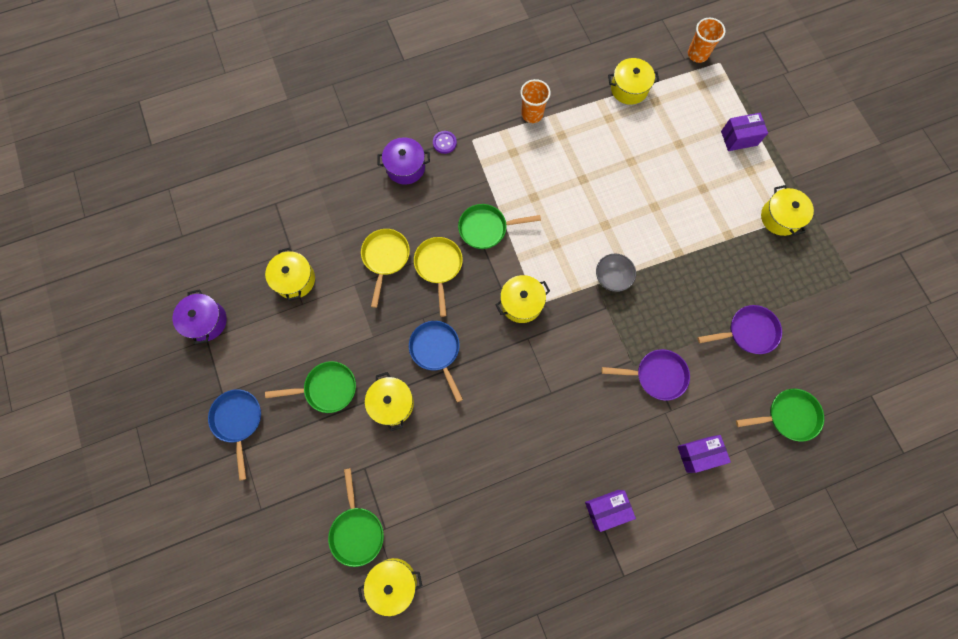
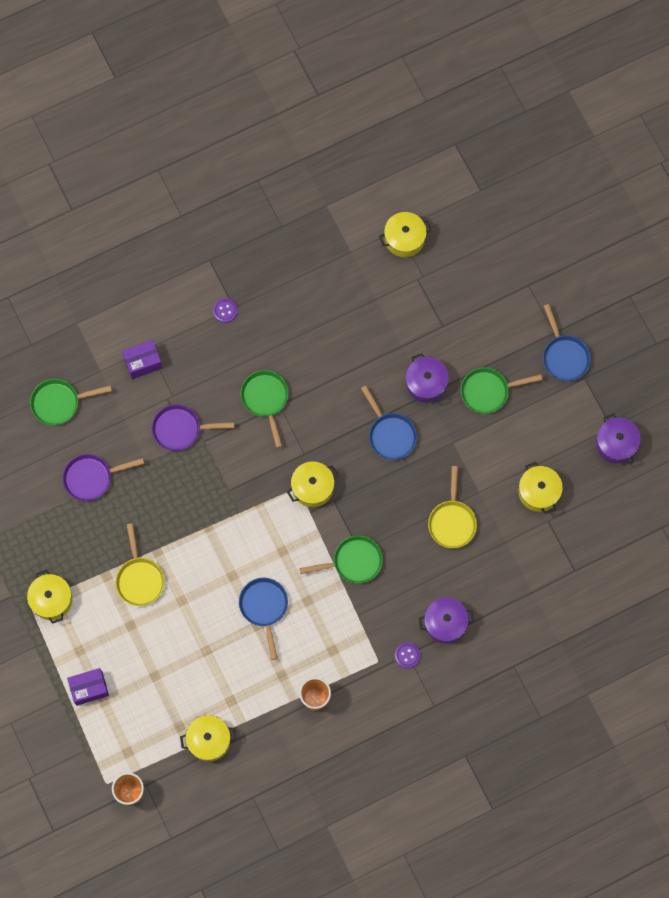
camera: 175 degrees right, 0 degrees up
green pan [328,468,384,567] -> green pan moved to [240,370,289,448]
yellow pot [365,372,414,431] -> purple pot [405,353,449,404]
yellow pan [414,237,463,317] -> yellow pan moved to [115,523,165,606]
purple box [585,490,636,532] -> purple button [213,298,238,323]
grey bowl [596,254,636,292] -> none
none -> blue pan [239,578,288,660]

